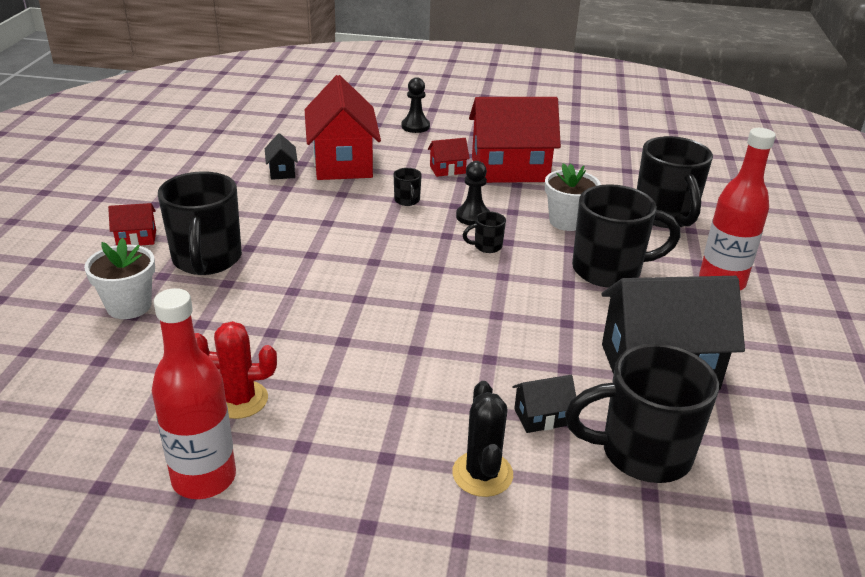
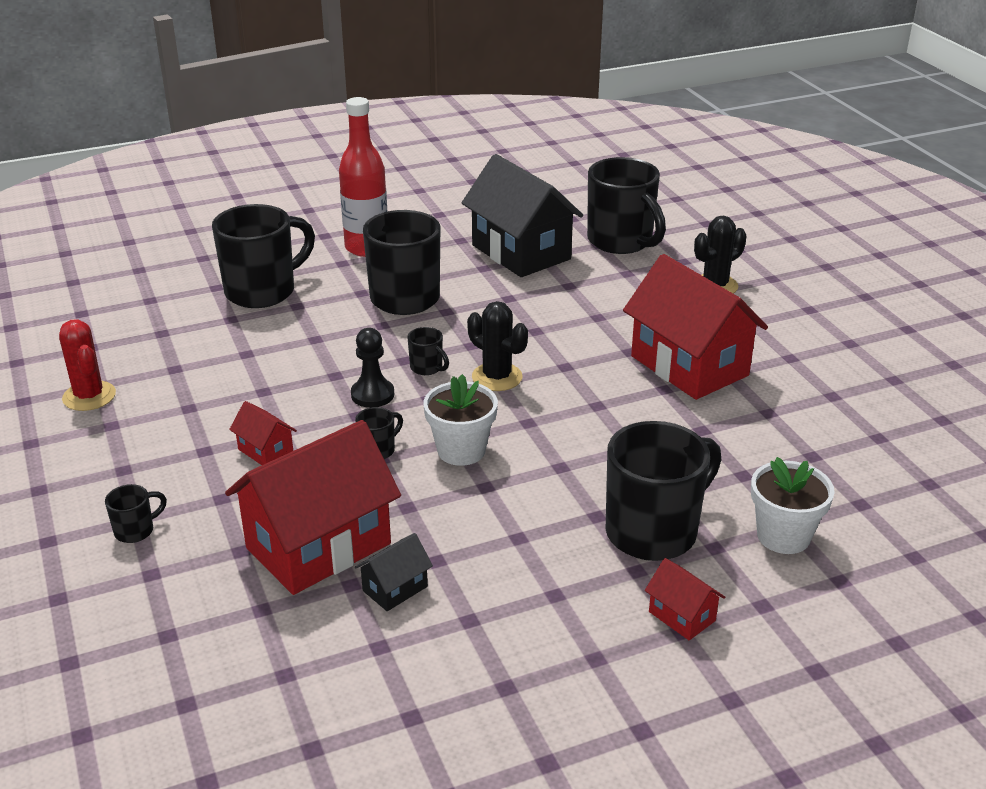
camera: 120 degrees left, 0 degrees up
red bottle [152,288,236,499] -> none
red cactus [195,321,277,419] -> red cactus moved to [59,319,116,411]
black pawn [401,77,430,133] -> black mug [105,484,167,543]
red house [469,97,561,183] -> red house moved to [623,254,768,400]
black house [512,375,576,433] -> none
white flower pot [545,163,601,231] -> white flower pot moved to [423,374,498,466]
none -> black cactus [467,301,528,391]

